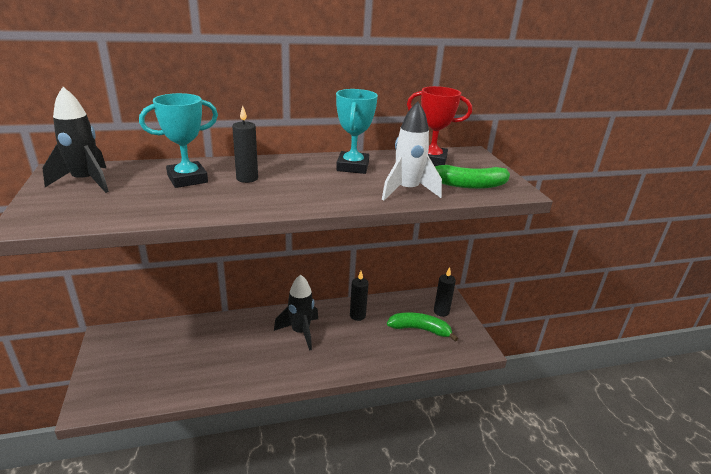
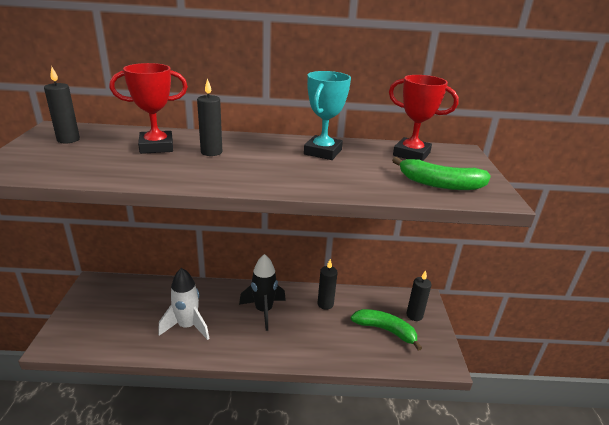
camera: 15 degrees right, 0 degrees up
black rocket [43,87,109,193] -> black candle [44,66,80,143]
turquoise trophy [139,93,218,188] -> red trophy [110,63,188,154]
white rocket [382,102,442,201] -> white rocket moved to [158,268,210,340]

